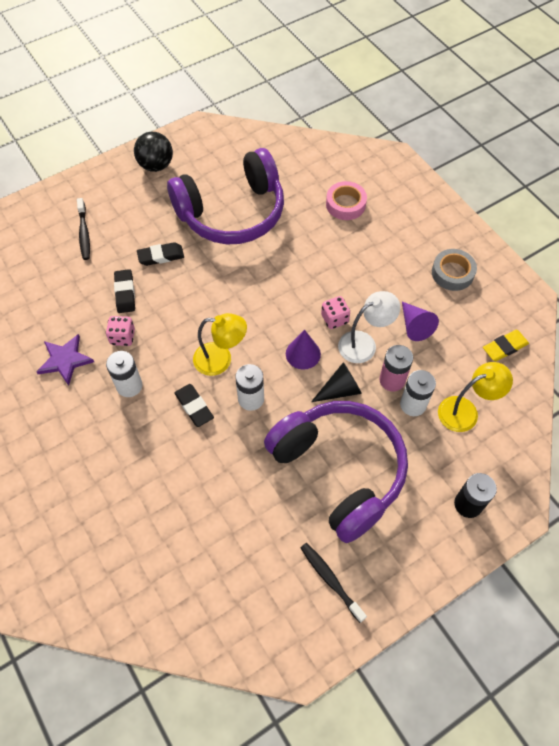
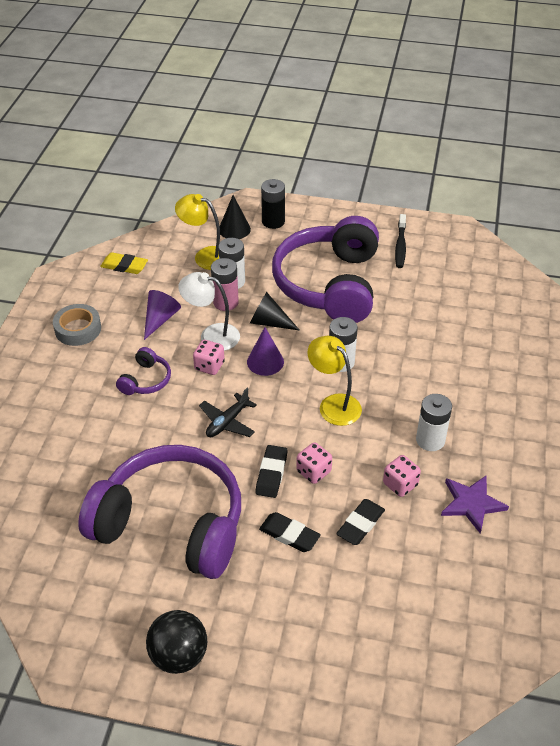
camera: 135 degrees left, 15 degrees down
black toothbrush [77,198,90,260] -> none
black eraser [174,384,214,427] -> black eraser moved to [255,445,288,498]
pink tape [326,181,367,220] -> none
none -> purple headphones [116,347,171,395]
none -> black plane [199,388,257,437]
none -> black cone [220,195,251,239]
none -> pink dice [296,442,332,484]

